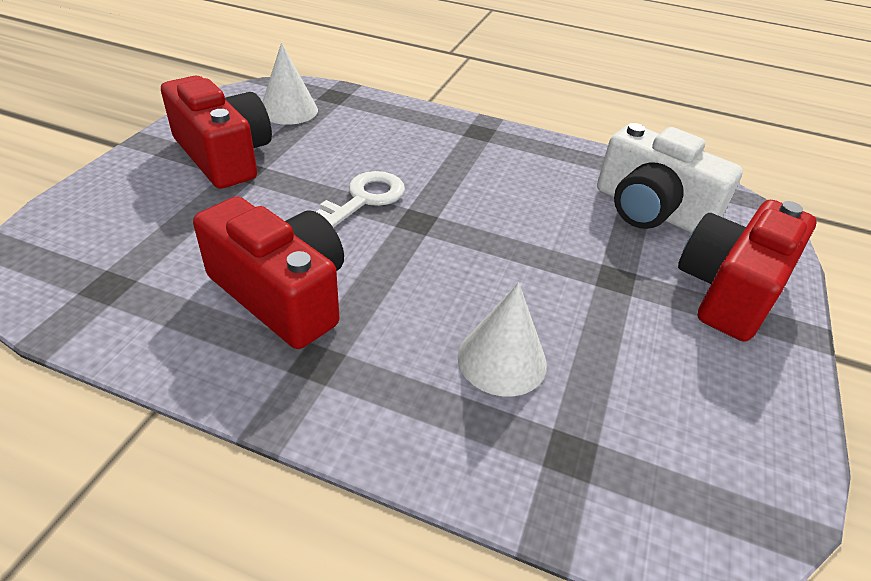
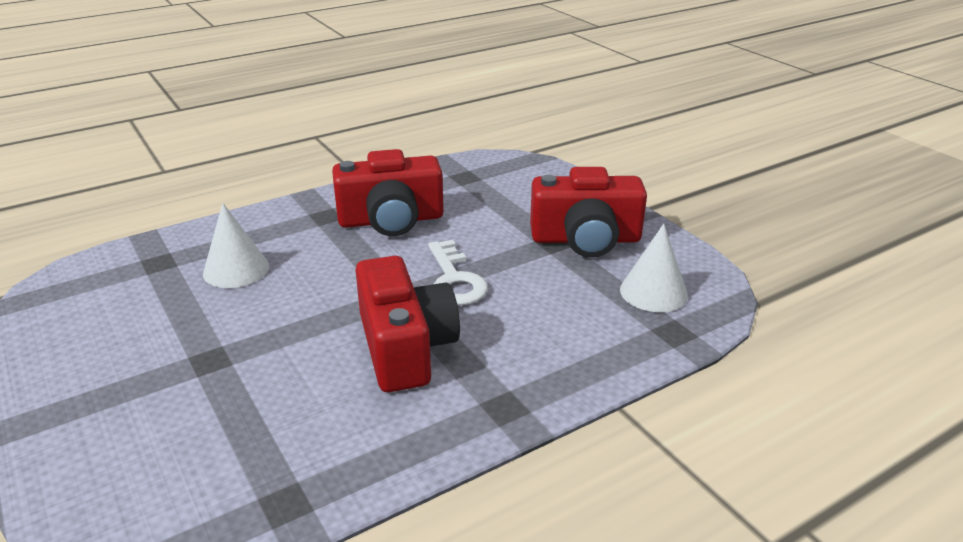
camera: 130 degrees right, 10 degrees down
white camera [597,123,743,233] -> none
red camera [678,200,817,342] -> red camera moved to [355,256,460,392]

